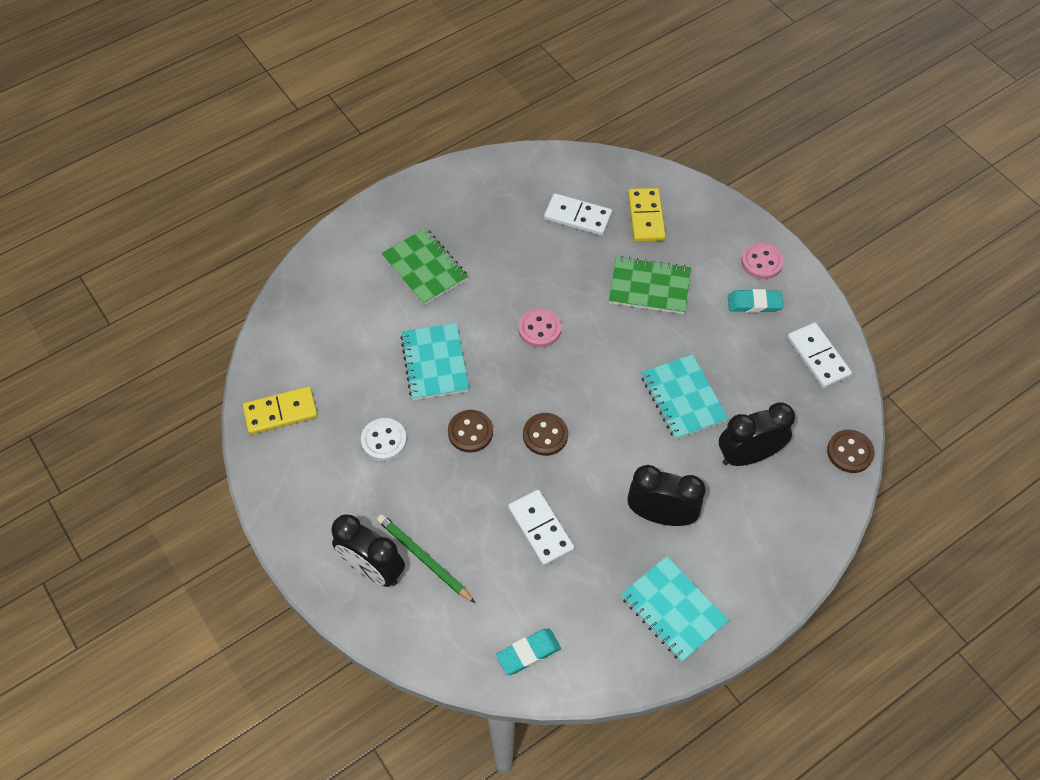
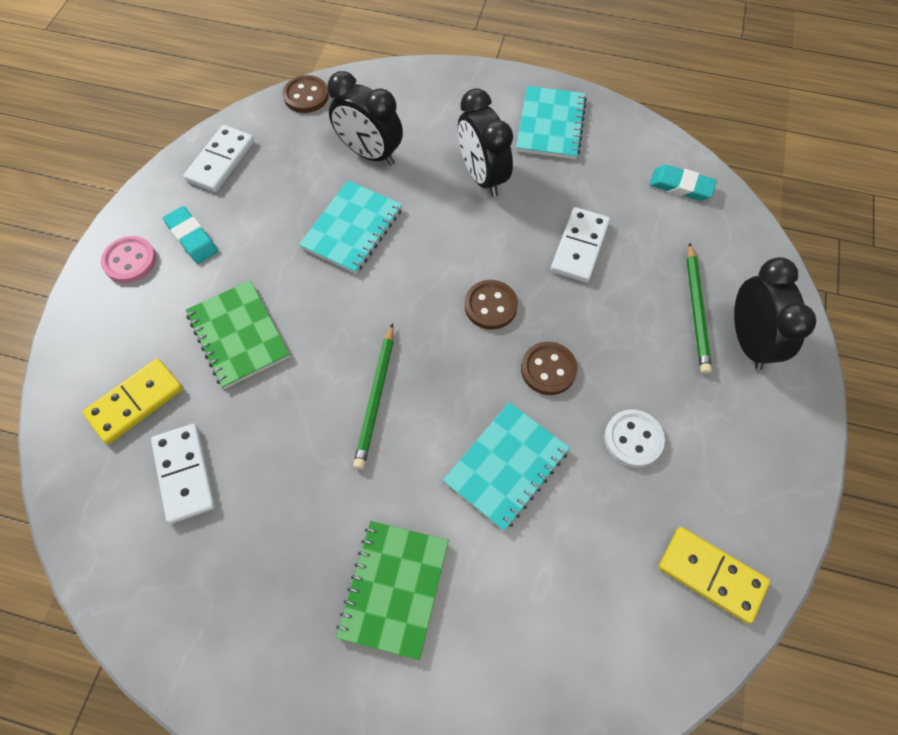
camera: 130 degrees left, 5 degrees up
pink button [518,308,561,347] -> green pencil [353,323,394,470]

